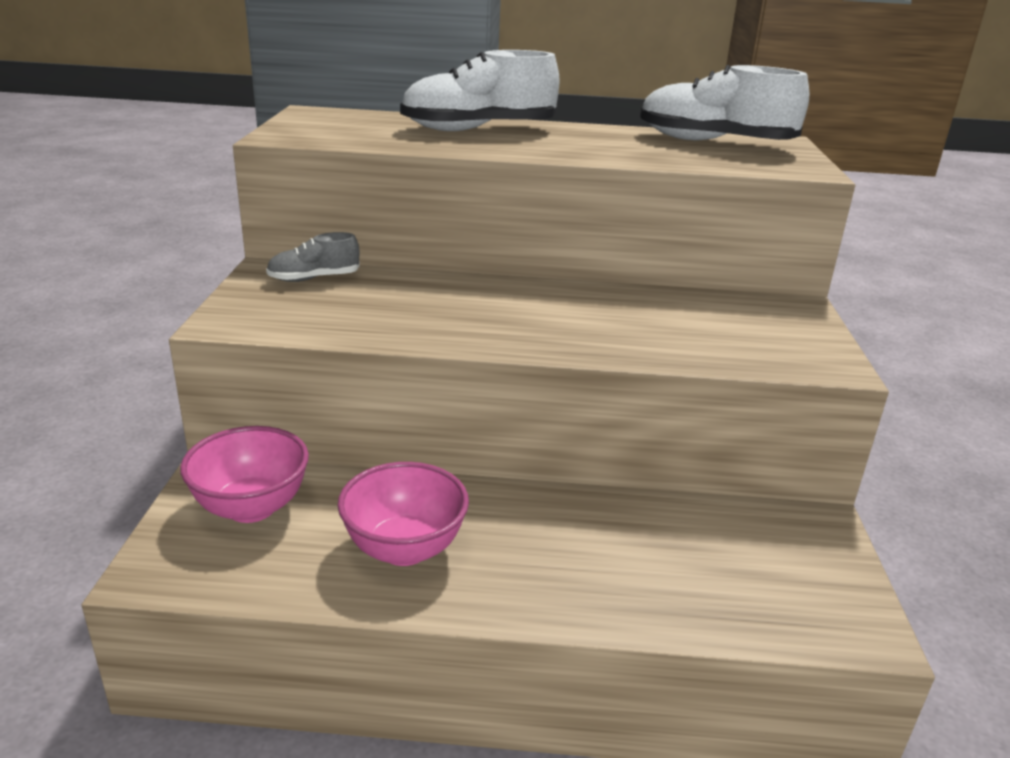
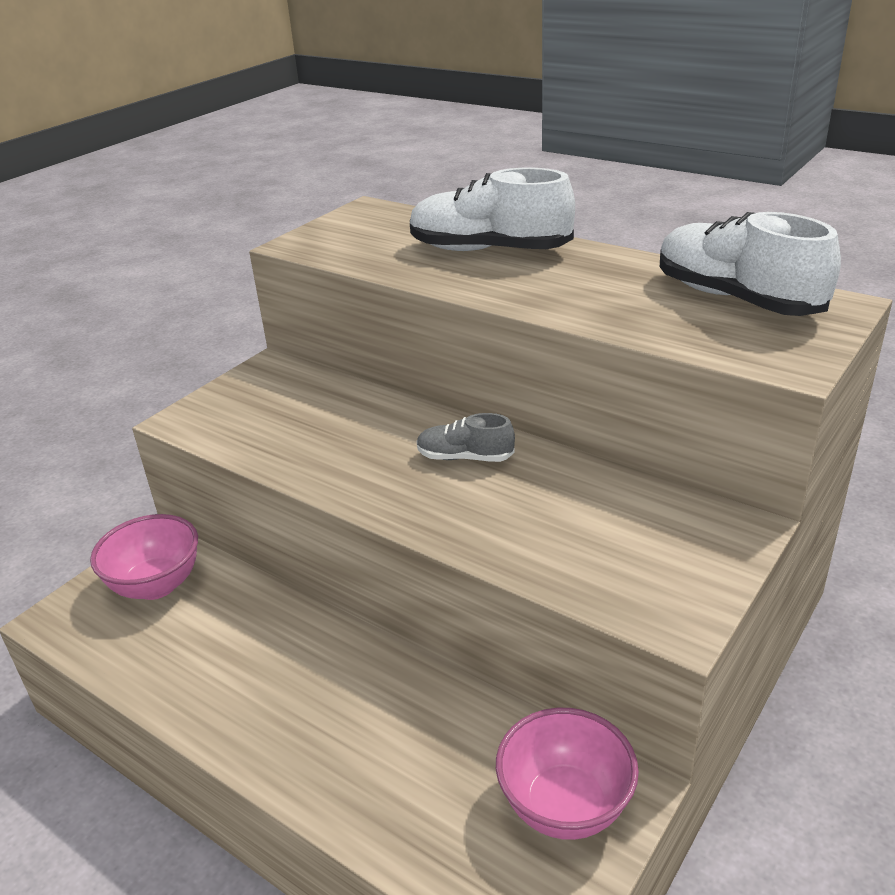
camera: 35 degrees right, 5 degrees up
grey shoe [266,232,360,282] -> grey shoe moved to [417,413,515,462]
pink bowl [338,462,469,566] -> pink bowl moved to [496,708,639,840]

